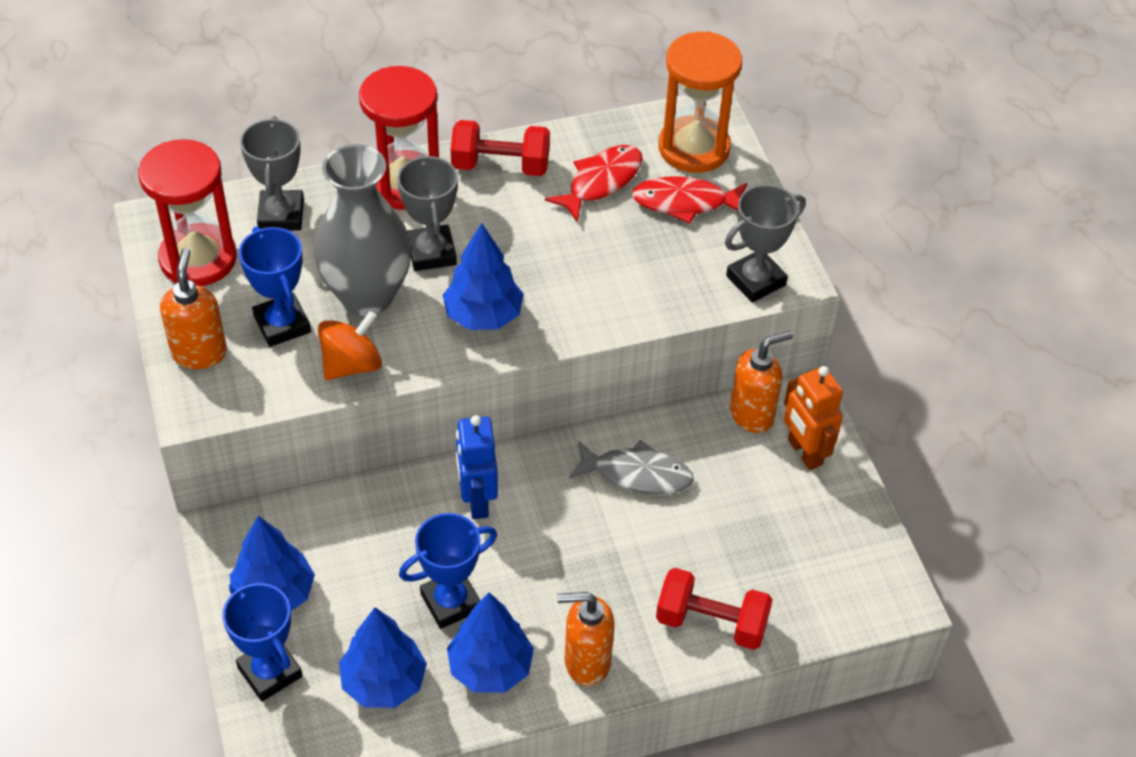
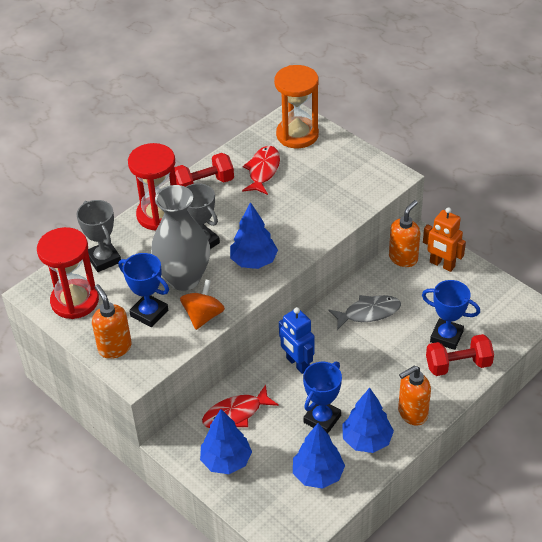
camera: 25 degrees left, 5 degrees down
blue trophy [222,583,303,701] -> blue trophy moved to [422,280,480,350]
red fish [632,176,747,224] -> red fish moved to [202,385,279,428]
grey trophy [725,184,806,303] -> none

